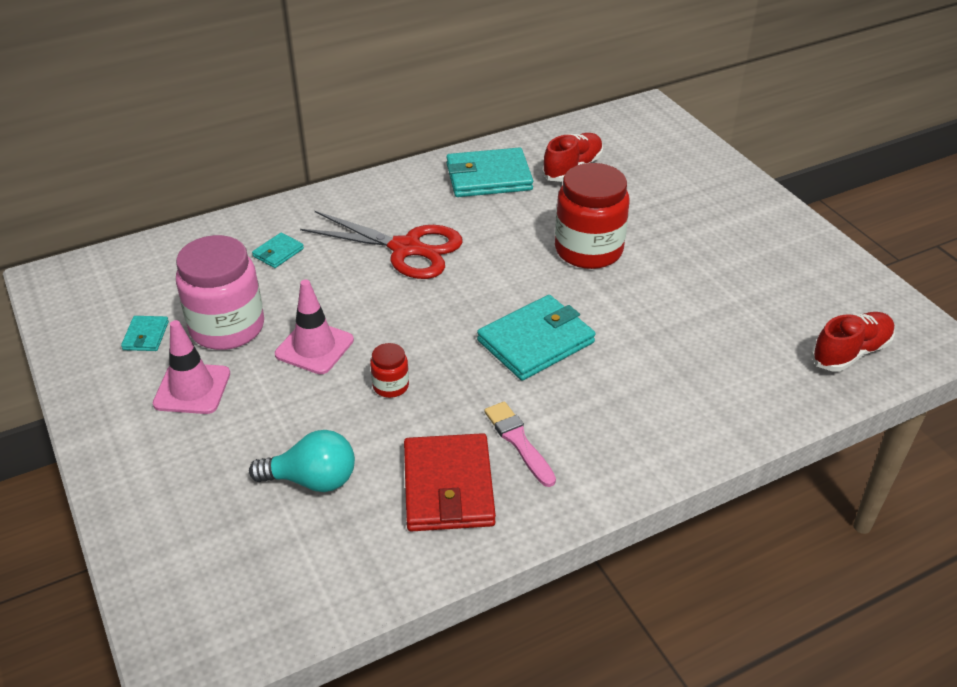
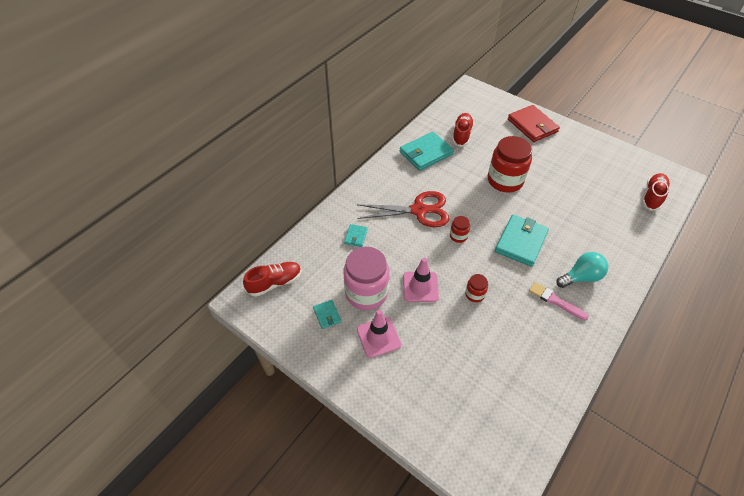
camera: 25 degrees left, 10 degrees up
turquoise light bulb [249,430,355,492] -> turquoise light bulb moved to [556,252,608,288]
red wallet [404,433,496,531] -> red wallet moved to [508,105,560,142]
none -> red shoe [243,262,301,297]
none -> red jar [450,216,470,243]

